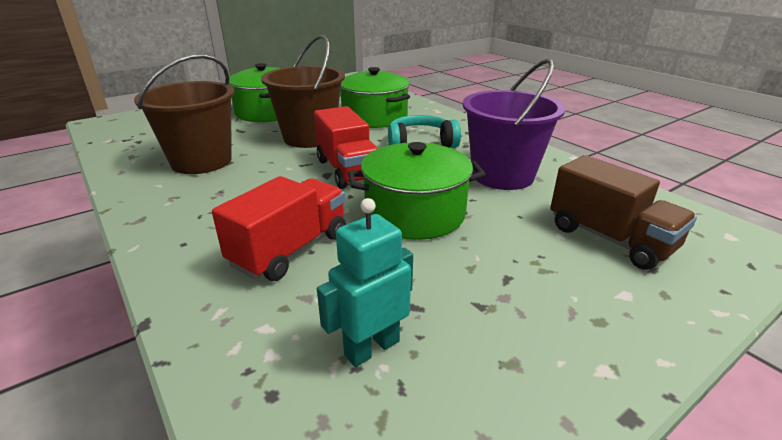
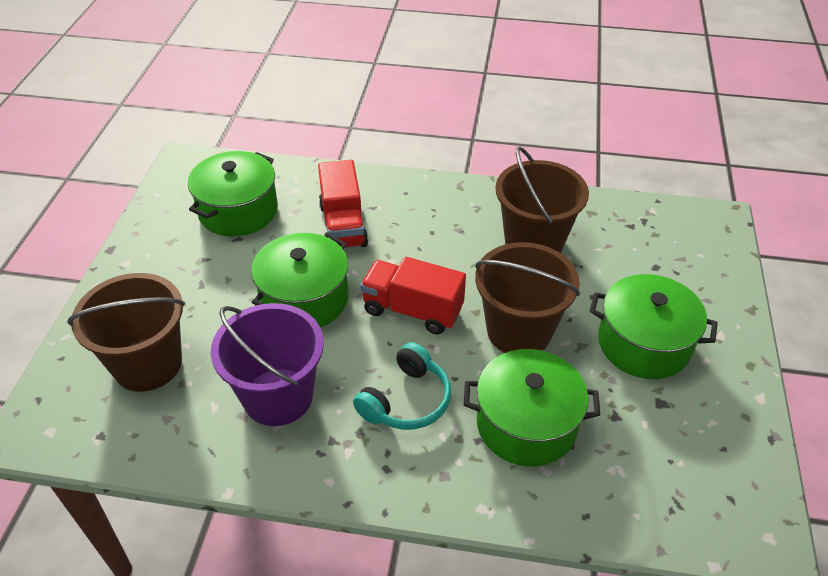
camera: 135 degrees right, 15 degrees up
turquoise robot [317,198,413,367] -> green pot [188,151,278,237]
brown truck [550,155,697,269] -> brown bucket [67,273,185,392]

